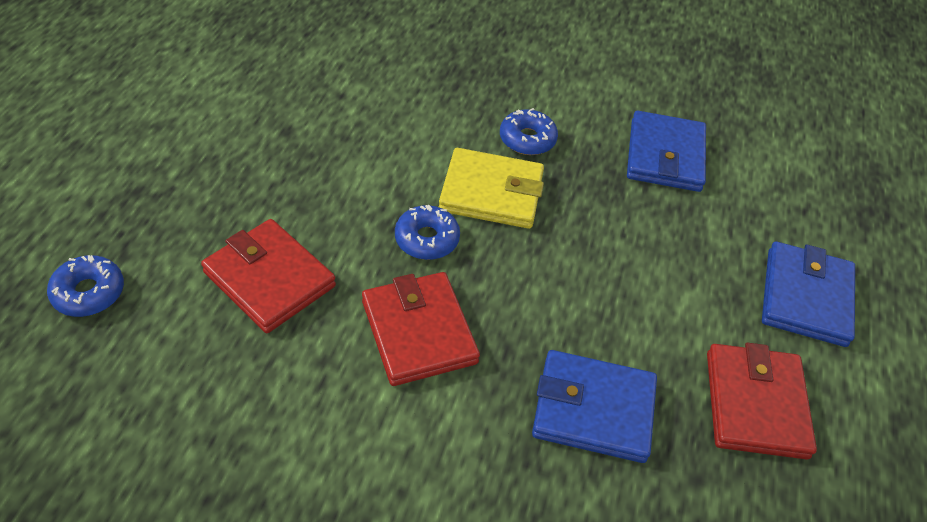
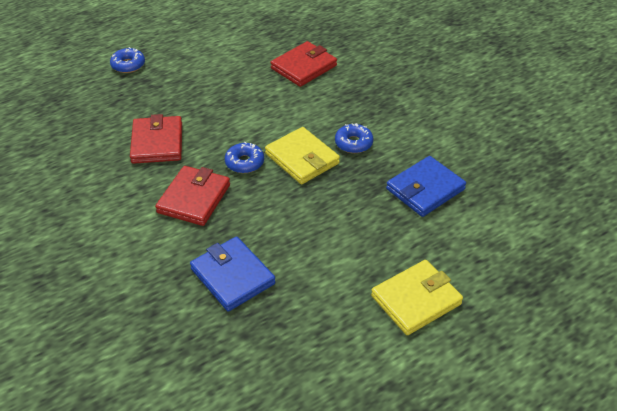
camera: 45 degrees right, 5 degrees down
blue donut [47,255,124,317] -> blue donut moved to [110,47,145,73]
red wallet [707,342,817,460] -> red wallet moved to [270,41,337,87]
blue wallet [762,241,855,347] -> yellow wallet [371,260,463,335]

